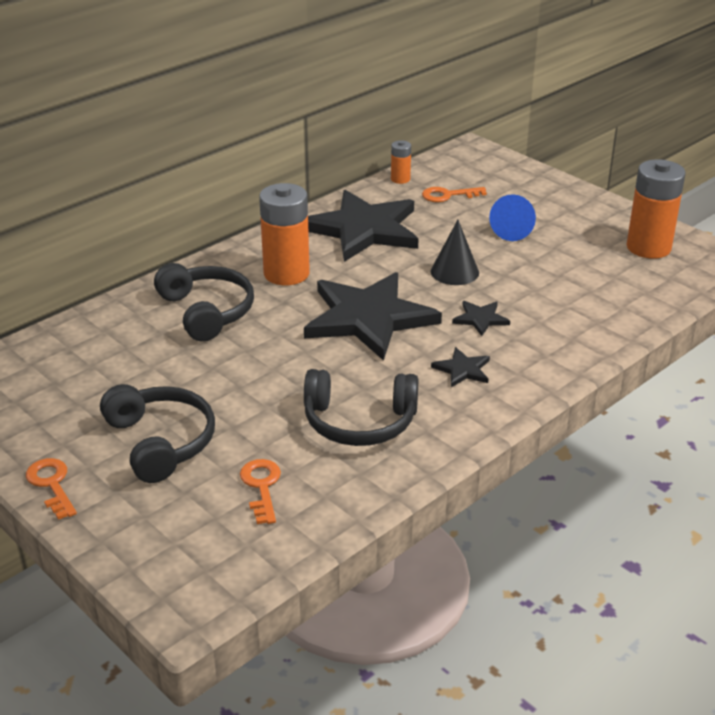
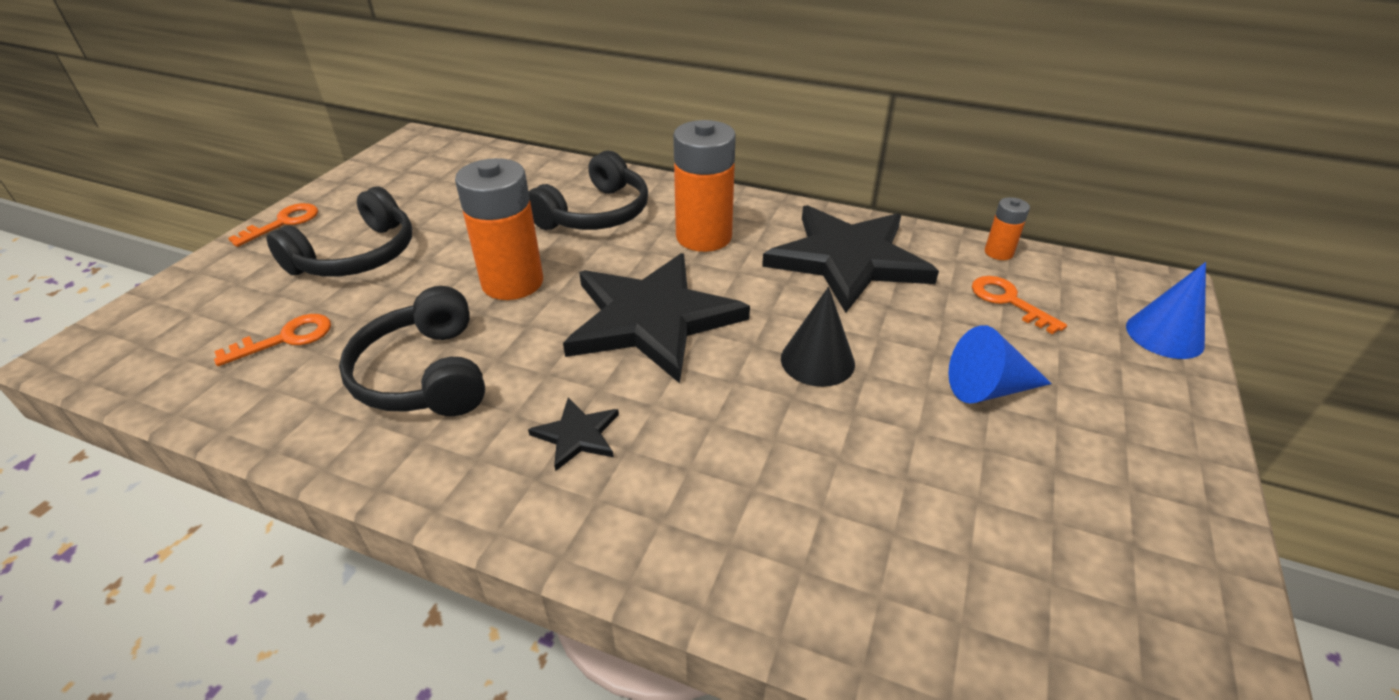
camera: 65 degrees right, 5 degrees up
black star [452,301,510,336] -> none
orange battery [626,159,686,259] -> orange battery moved to [455,158,543,300]
none -> blue cone [1126,262,1206,359]

